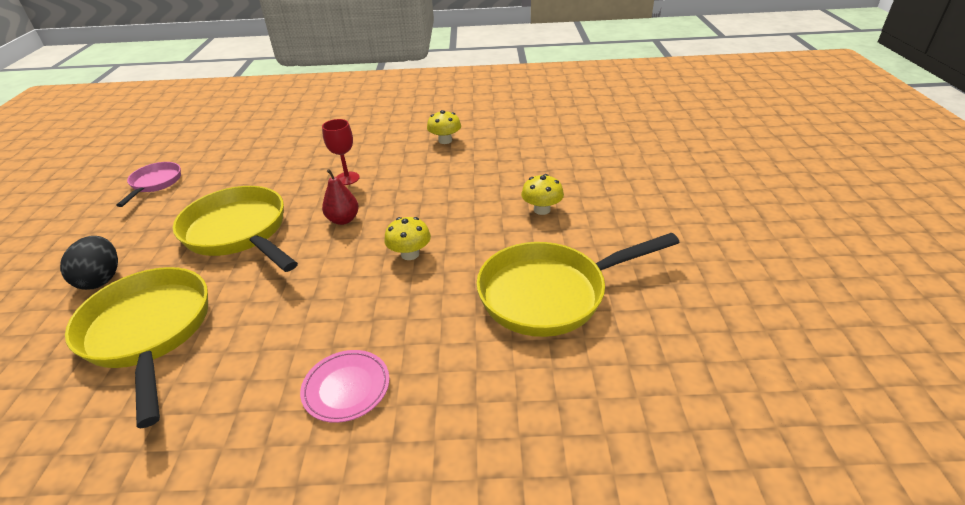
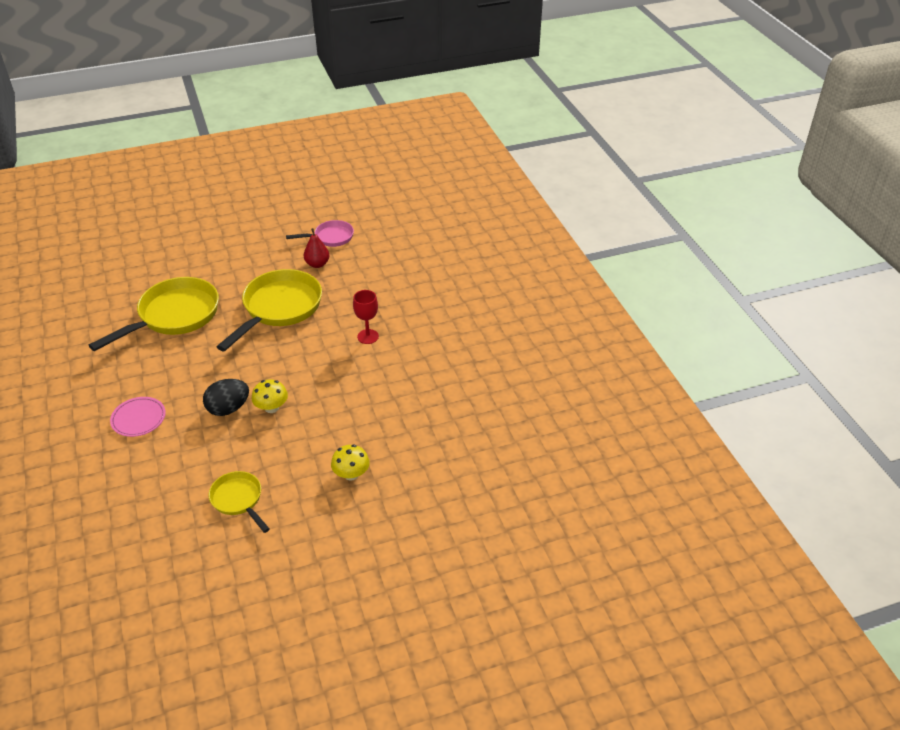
camera: 70 degrees right, 5 degrees up
black egg [60,236,118,290] -> black egg moved to [203,379,249,416]
red pear [322,169,359,225] -> red pear moved to [304,228,329,268]
yellow mushroom [427,110,461,144] -> none
yellow pan [476,233,680,337] -> yellow pan [208,471,270,533], size x0.54

